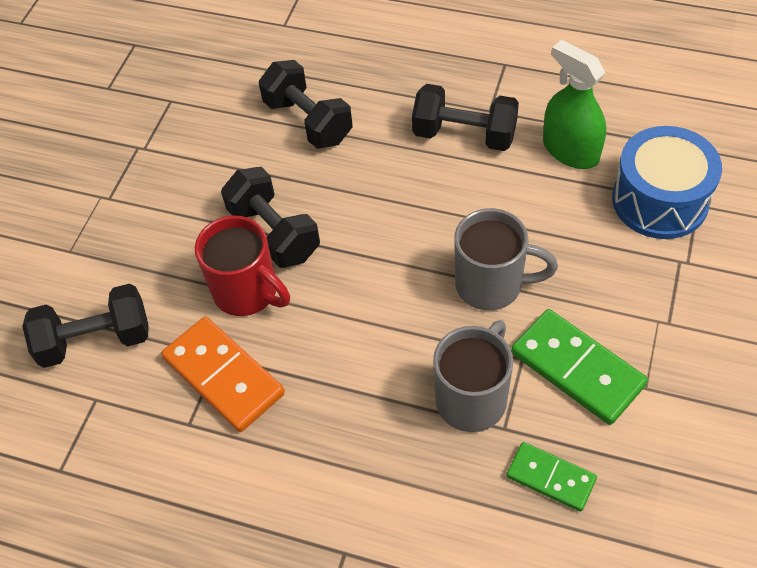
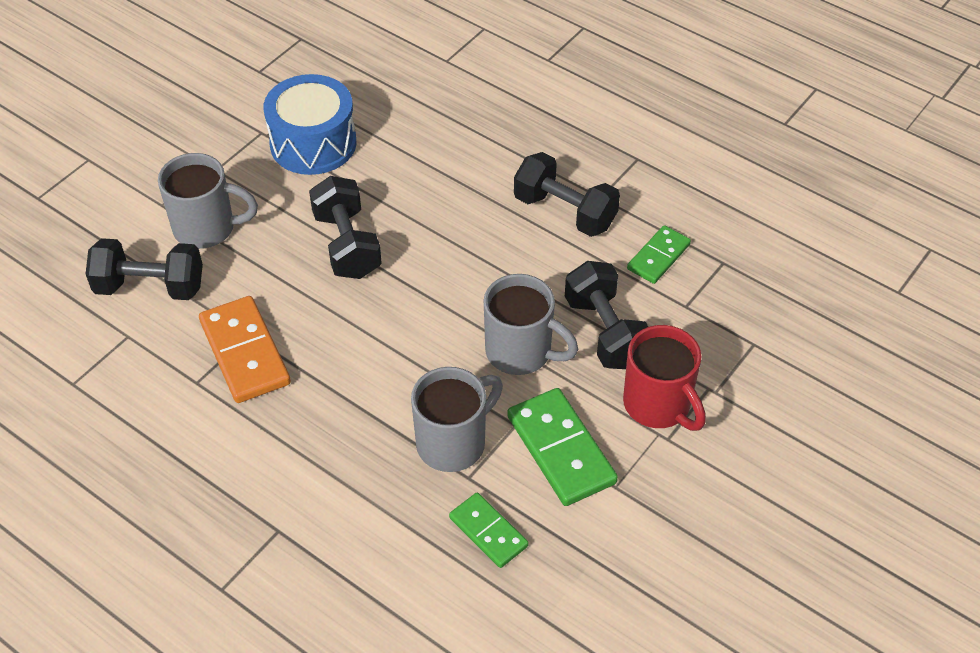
camera: 15 degrees right, 5 degrees down
red mug [195,216,290,316] -> red mug moved to [623,325,706,431]
black dumbbell [259,60,353,149] -> black dumbbell moved to [565,261,648,369]
green spray bottle [543,40,606,169] -> green domino [627,225,691,284]
blue drum [612,126,722,239] -> blue drum moved to [264,74,357,175]
none -> grey mug [158,153,258,249]

